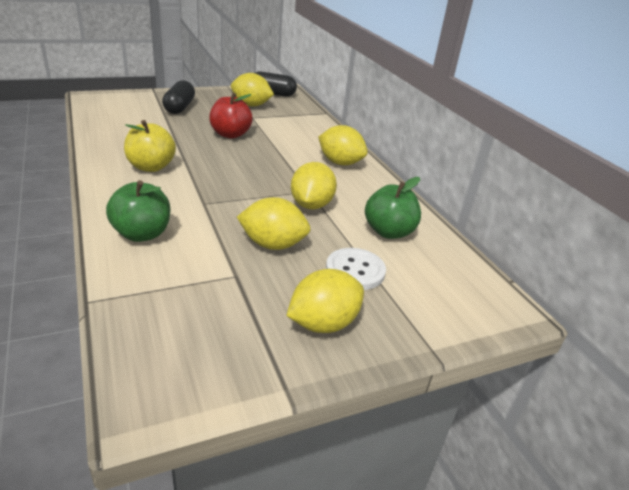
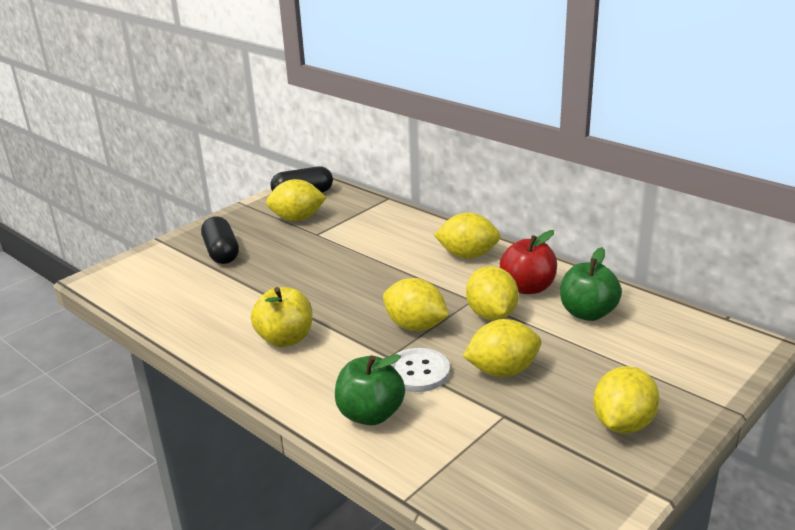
camera: 20 degrees left, 5 degrees down
red apple [209,93,253,139] -> red apple moved to [500,230,557,294]
white button [326,248,386,290] -> white button moved to [391,348,450,392]
none -> yellow lemon [383,278,449,331]

